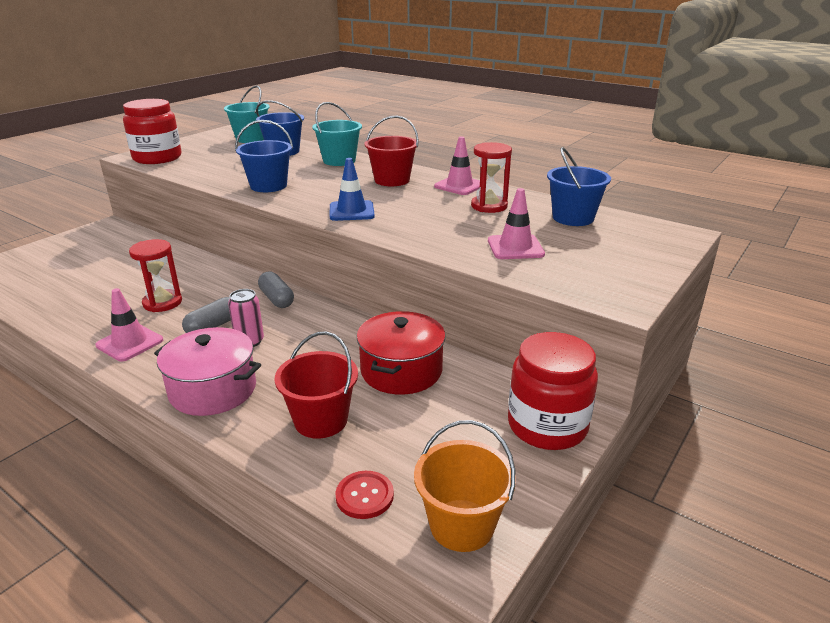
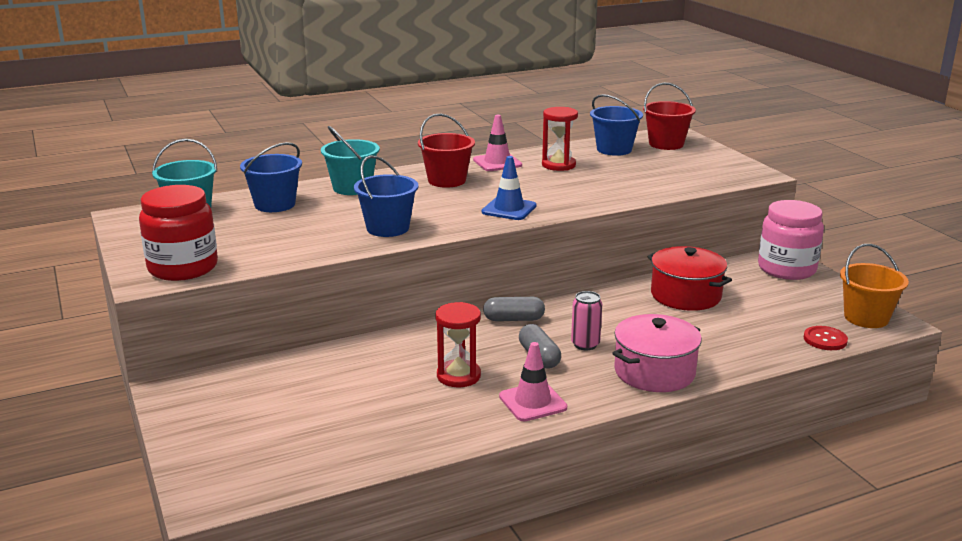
camera: 60 degrees left, 5 degrees down
red bucket [274,331,358,439] -> red bucket moved to [643,82,696,150]
pink traffic cone [488,188,545,259] -> none
red jar [508,332,598,450] -> pink jar [758,200,824,280]

